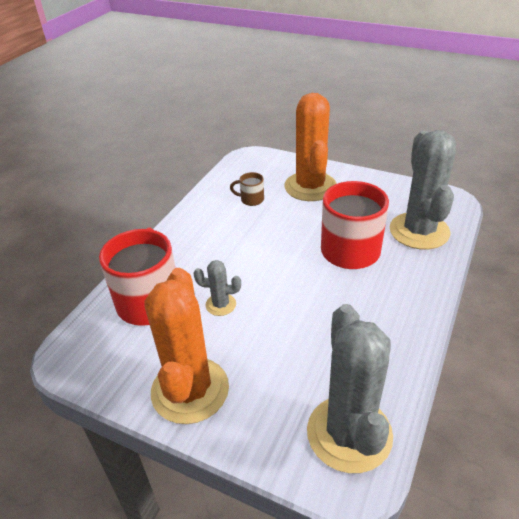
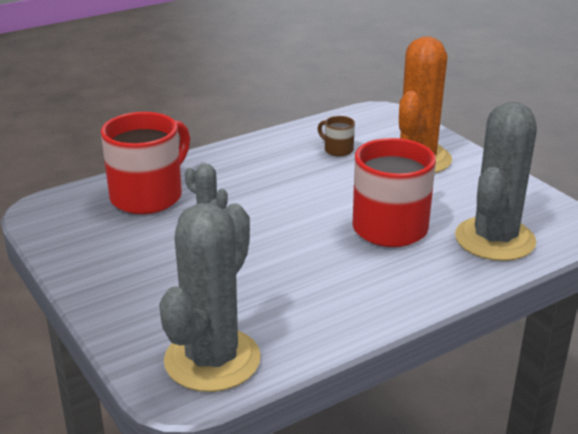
camera: 30 degrees right, 10 degrees down
orange cactus [145,268,229,424] -> none

